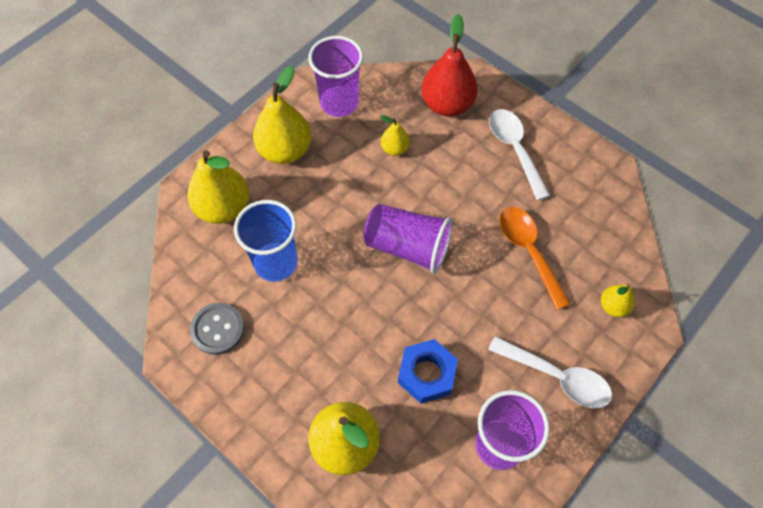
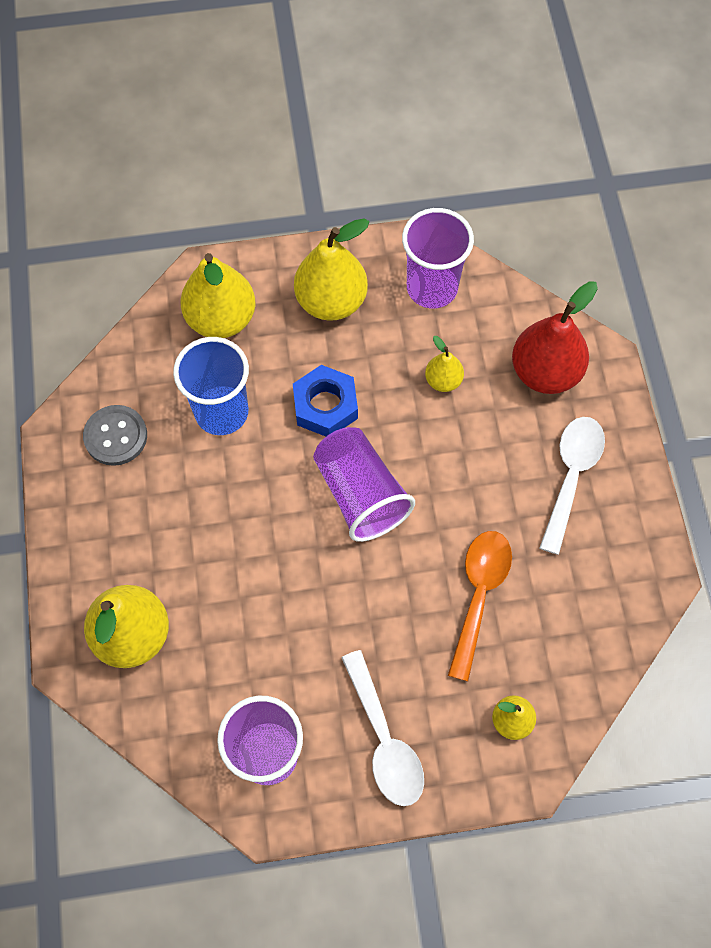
camera: 40 degrees right, 5 degrees up
blue nut [398,339,458,404] -> blue nut moved to [293,365,358,437]

